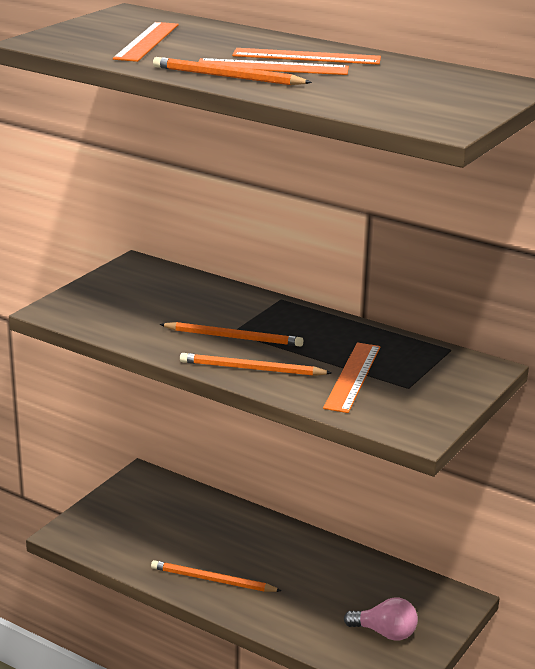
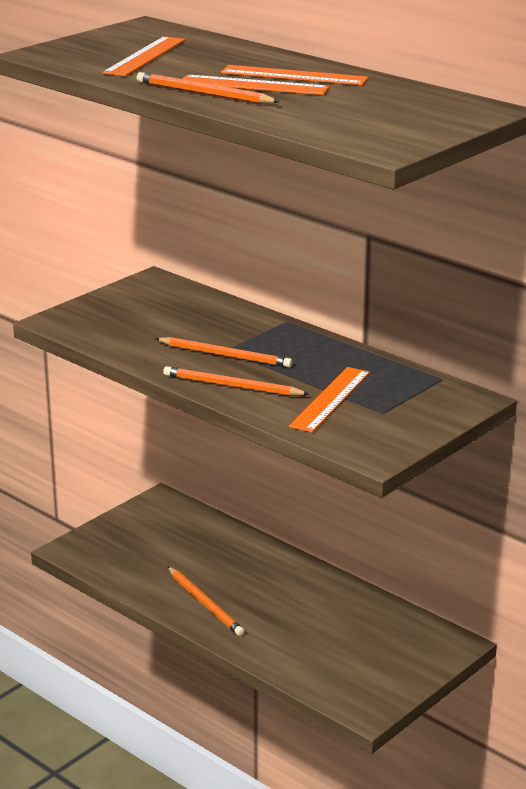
camera: 10 degrees right, 0 degrees up
orange pencil [151,560,282,592] -> orange pencil turned 150 degrees counterclockwise [167,566,244,636]
pink light bulb [344,597,418,641] -> none

